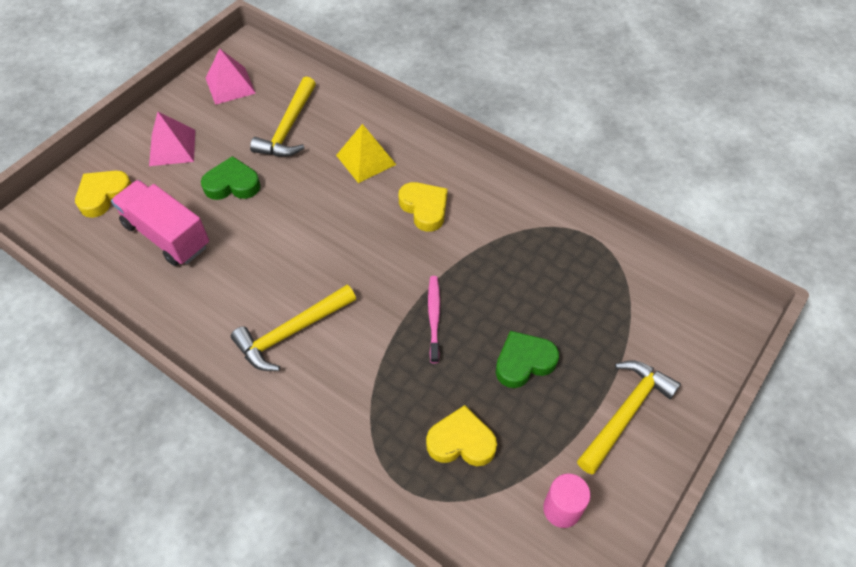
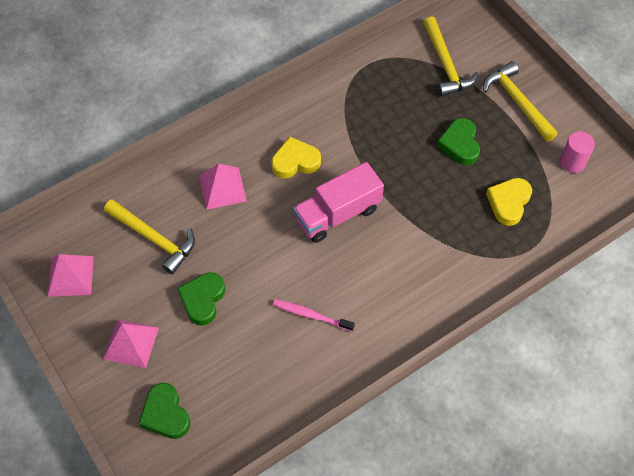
camera: 70 degrees left, 5 degrees up
yellow heart [75,171,132,218] -> green heart [139,383,191,439]
pink truck [111,180,209,266] -> pink truck moved to [293,162,384,243]
yellow hammer [231,285,356,371] -> yellow hammer moved to [423,17,479,97]
yellow pyramid [336,124,396,183] -> pink pyramid [199,164,247,210]
pink toothbrush [428,276,440,363] -> pink toothbrush moved to [273,299,355,332]

